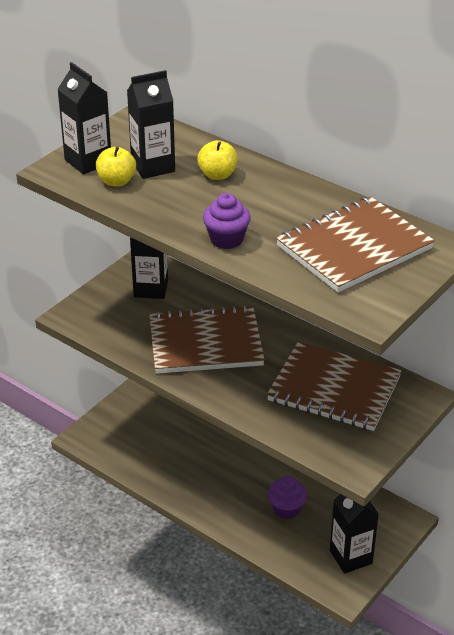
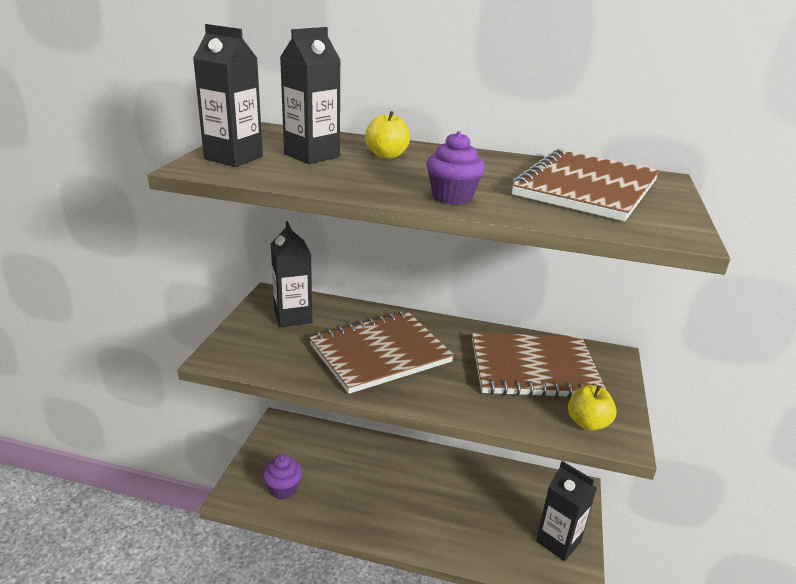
camera: 25 degrees left, 10 degrees down
yellow apple [96,147,136,186] -> yellow apple moved to [568,385,617,431]
purple cupcake [268,476,307,519] -> purple cupcake moved to [262,454,302,499]

